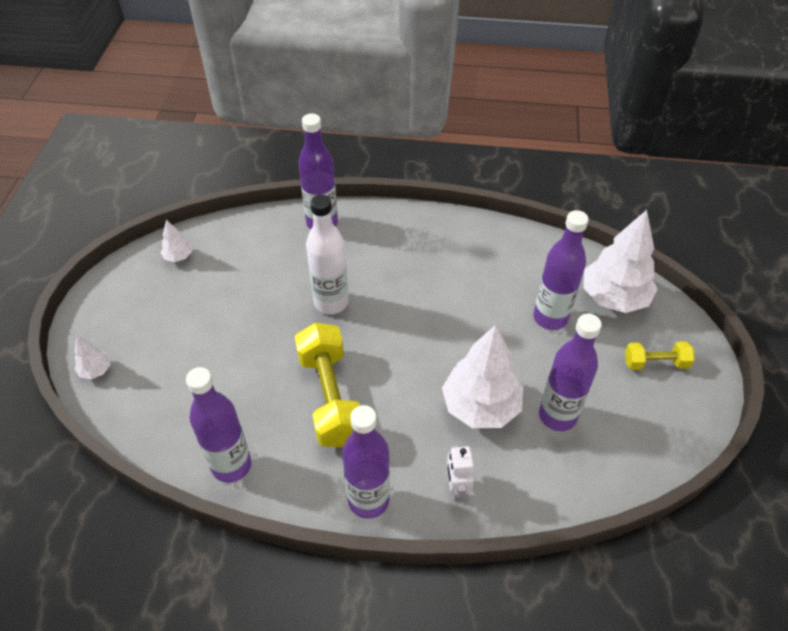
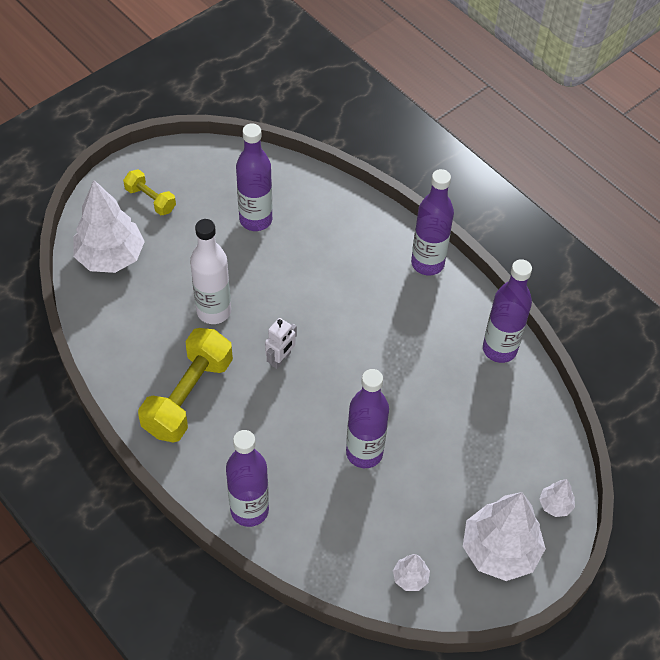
camera: 140 degrees left, 5 degrees up
yellow dumbbell [295,323,361,447] -> yellow dumbbell moved to [138,328,233,443]
white bottle [306,195,348,314] -> white bottle moved to [190,219,231,324]
white tree [442,325,523,428] -> white tree moved to [463,492,546,581]
white robot [446,445,474,501] -> white robot moved to [265,318,297,369]
purple bottle [534,210,589,330] -> purple bottle moved to [346,369,389,468]

